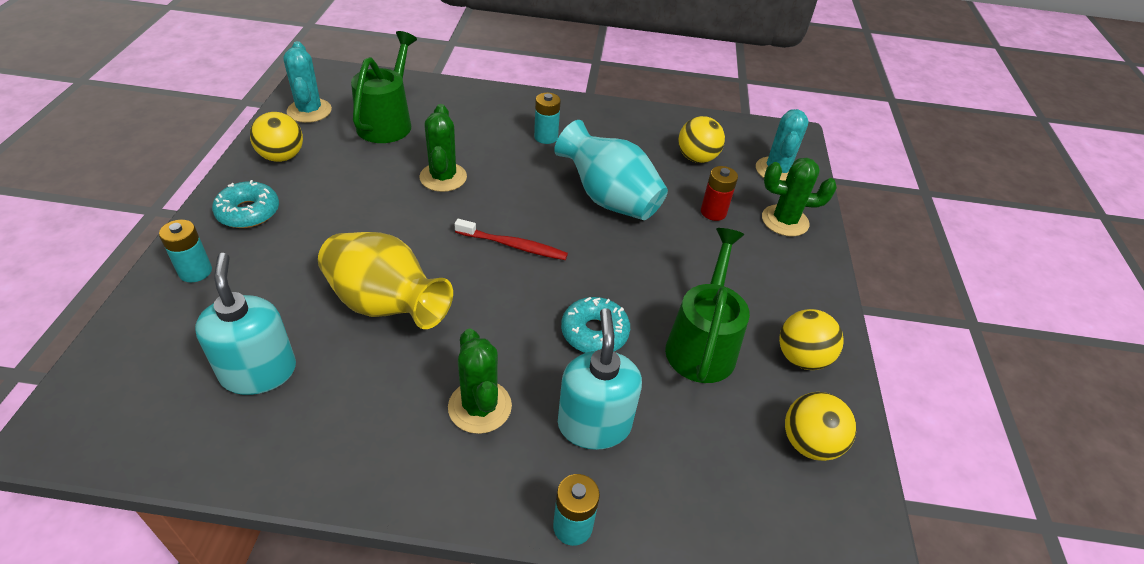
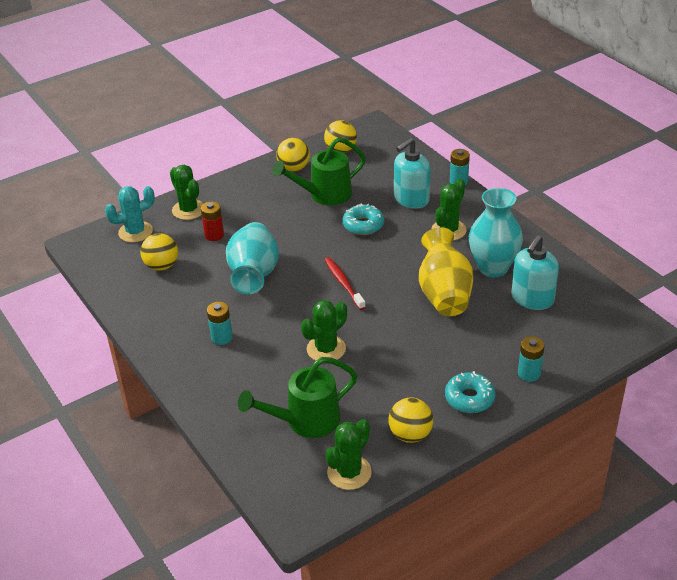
camera: 125 degrees left, 5 degrees down
turquoise cactus [283,41,332,123] -> green cactus [326,419,372,490]
none -> turquoise vase [469,188,523,277]

